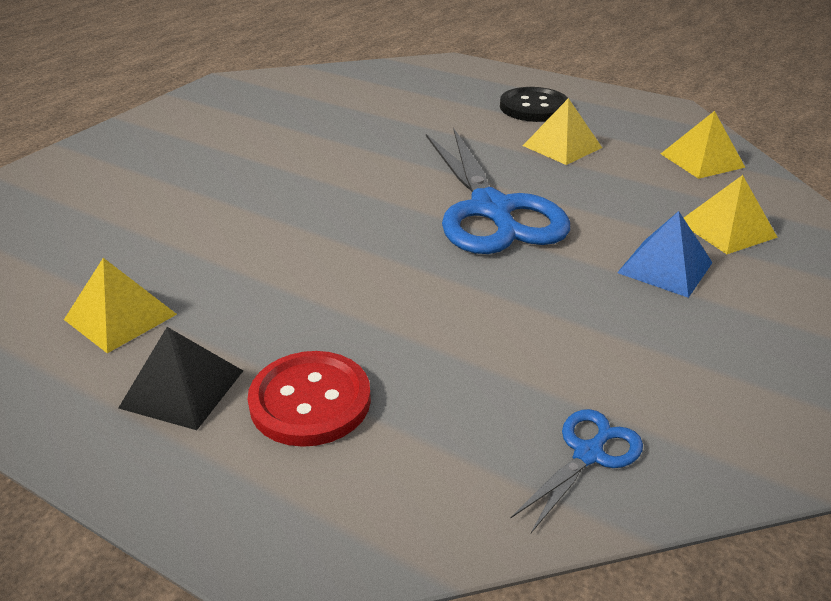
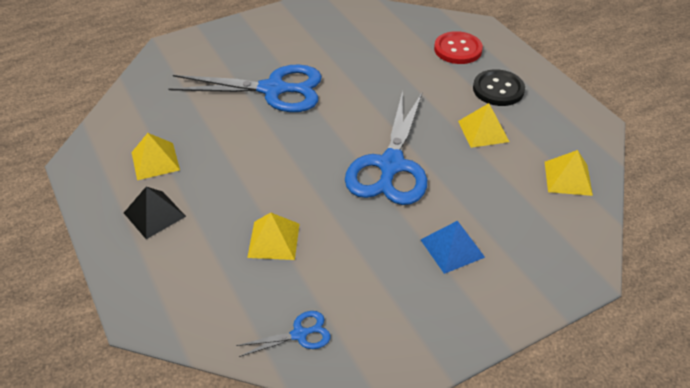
camera: 30 degrees right, 10 degrees up
red button [248,351,371,447] -> red button moved to [434,31,483,64]
yellow pyramid [684,175,778,254] -> yellow pyramid moved to [247,213,300,260]
none -> blue scissors [169,64,322,112]

